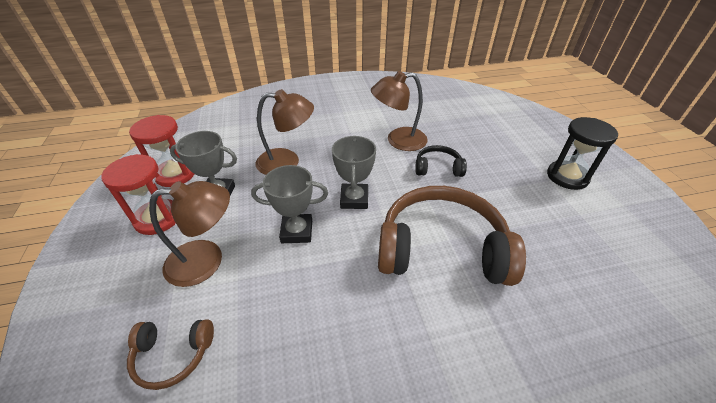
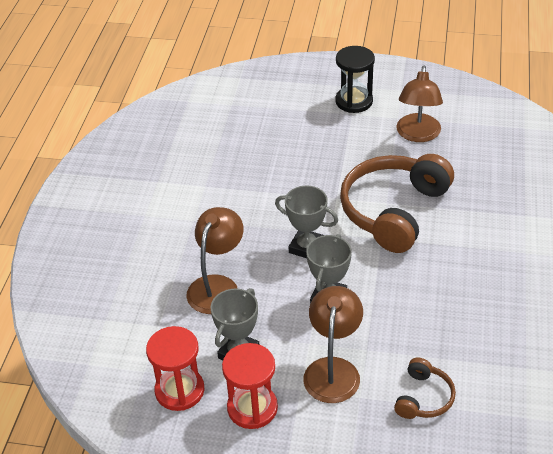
camera: 65 degrees left, 0 degrees up
brown lamp [371,71,428,151] -> brown lamp moved to [396,66,443,142]
black headphones [415,145,467,177] -> none

